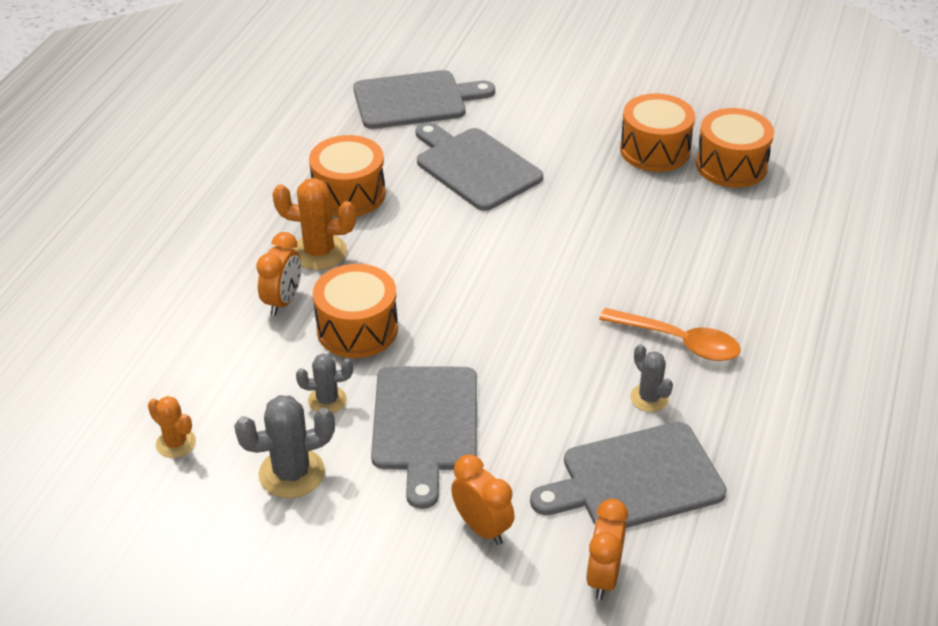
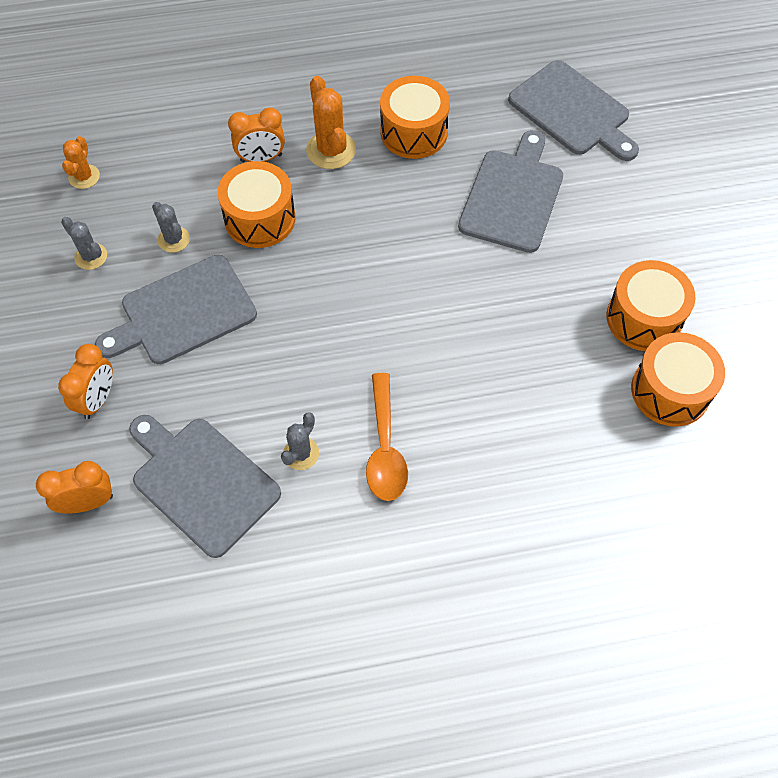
camera: 60 degrees right, 20 degrees up
grey cactus [234,395,335,498] -> grey cactus [61,217,107,270], size x0.62

